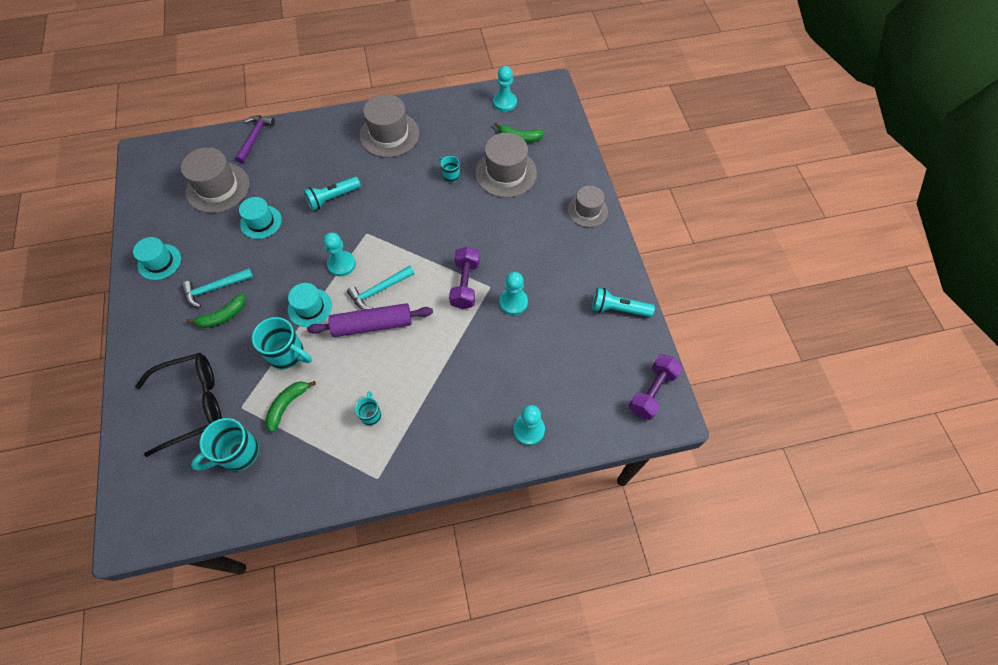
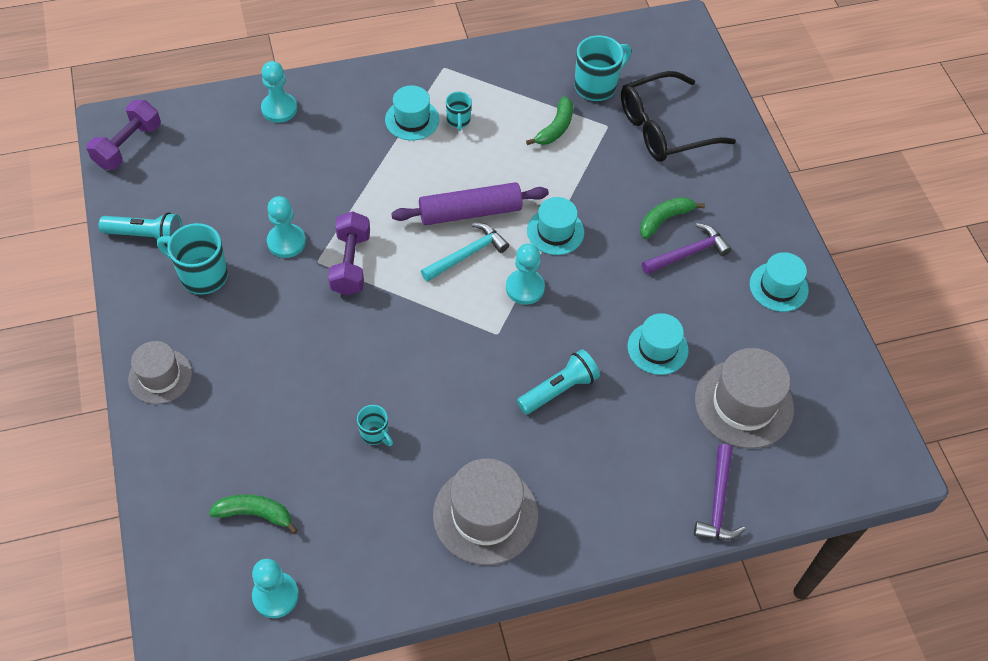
camera: 175 degrees right, 5 degrees down
turquoise hammer [181,268,253,307] -> purple hammer [642,223,731,274]
turquoise mug [252,317,312,369] -> turquoise mug moved to [157,223,228,295]
grey hat [475,133,537,198] -> none
none -> turquoise hat [385,85,439,141]

